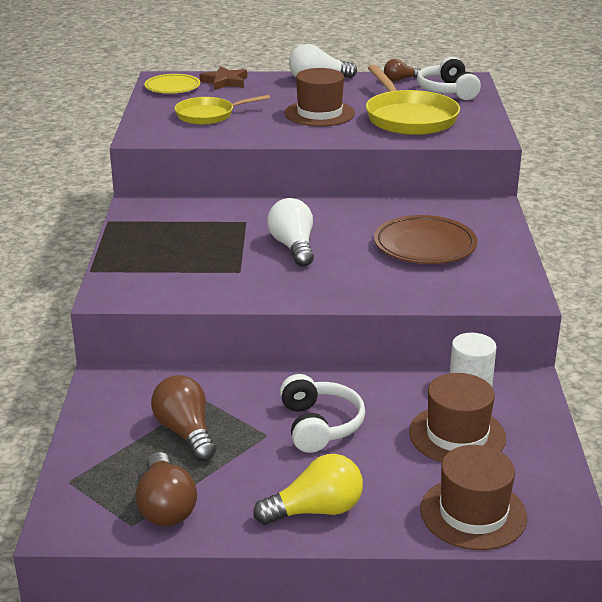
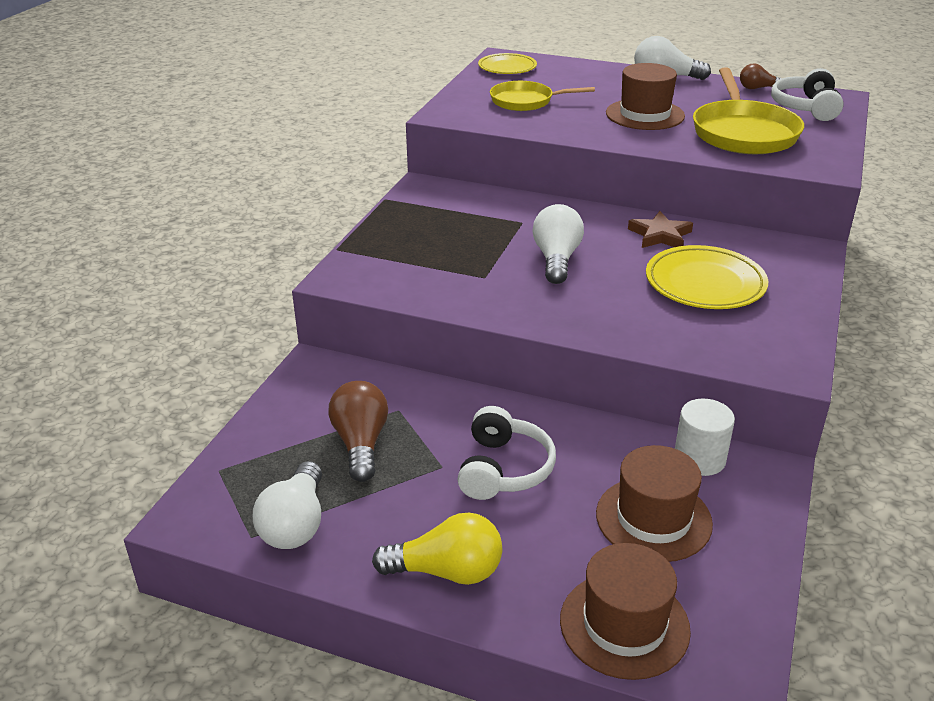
camera: 20 degrees right, 5 degrees up
brown light bulb [135,452,197,526] -> white light bulb [253,461,322,549]
brown star [199,66,247,90] -> brown star moved to [628,211,693,248]
brown plate [374,215,478,264] -> yellow plate [646,245,768,309]

